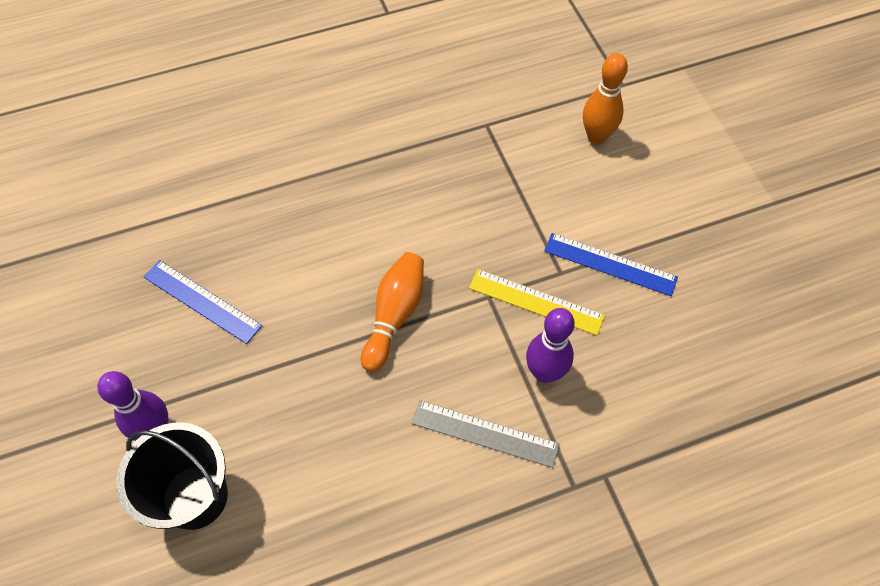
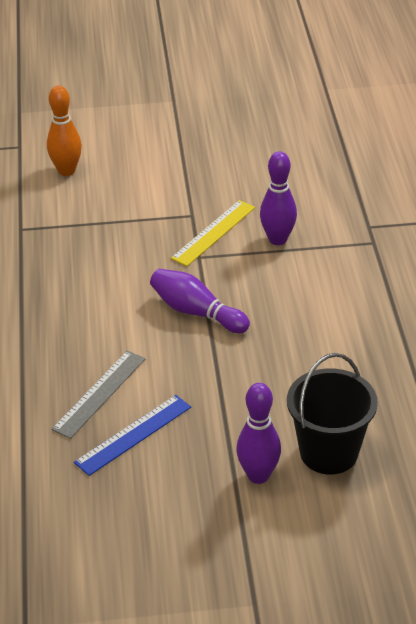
camera: 75 degrees left, 20 degrees down
orange bowling pin [361,252,424,372] -> purple bowling pin [150,269,250,333]
grey ruler [411,400,560,468] -> grey ruler moved to [51,350,146,439]
blue ruler [544,233,678,296] -> none

